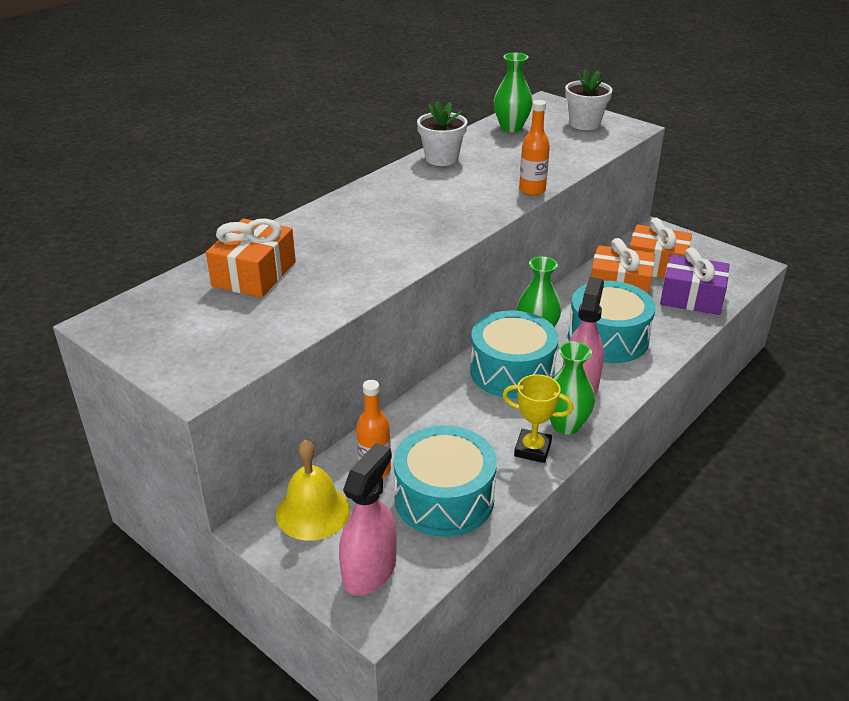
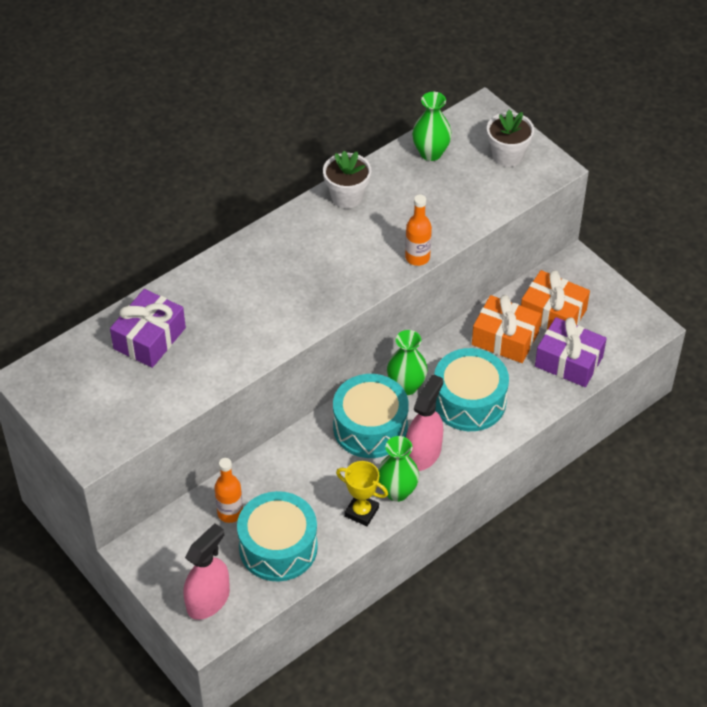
camera: 10 degrees right, 15 degrees up
orange gift [206,218,296,298] -> purple gift [110,289,186,368]
yellow bell [276,439,350,541] -> none

